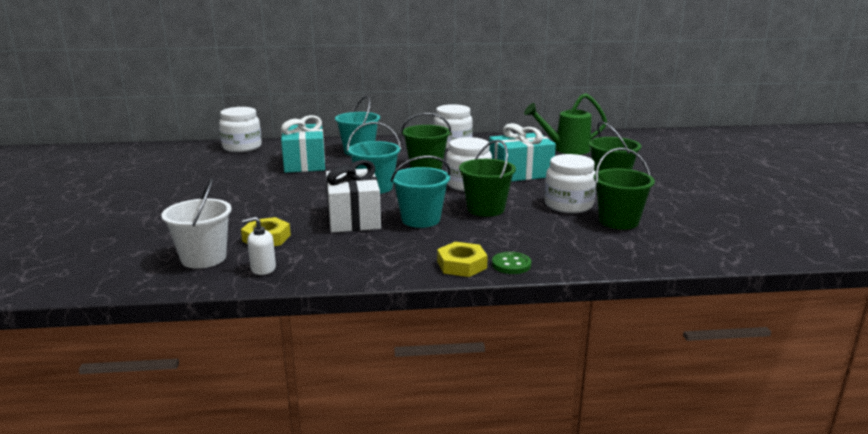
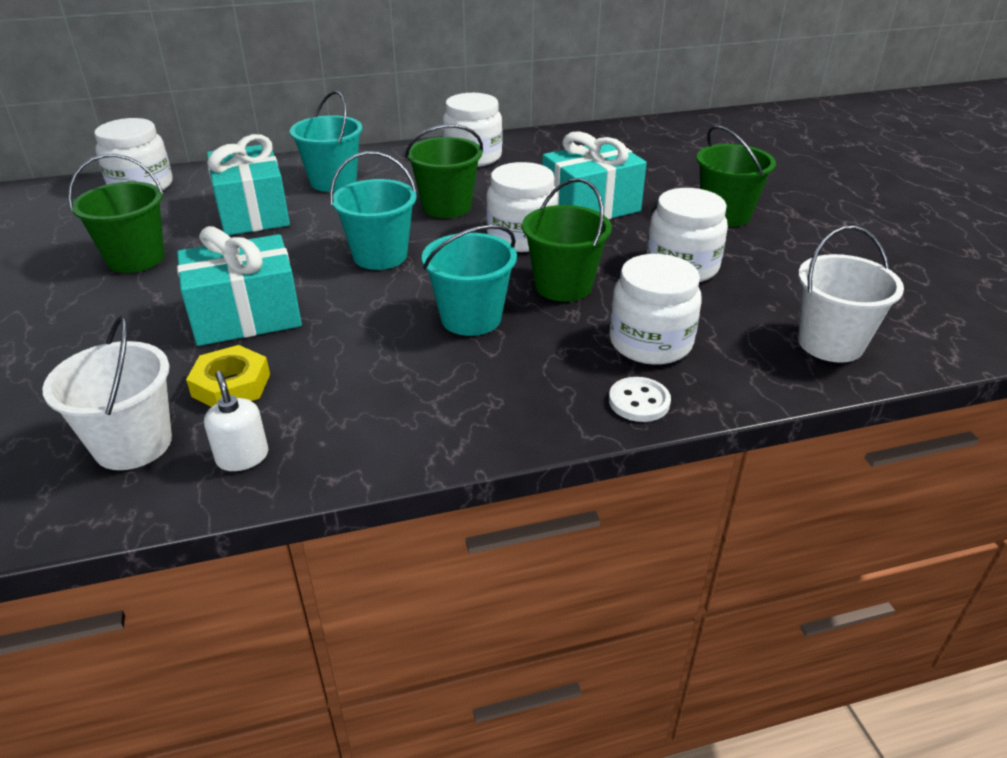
camera: 10 degrees left, 15 degrees up
white soap dispenser [242,217,276,275] -> white soap dispenser turned 90 degrees clockwise [204,371,268,471]
white gift [326,160,381,233] -> none
yellow nut [437,242,488,277] -> none
green button [492,252,531,274] -> white button [609,377,671,422]
green watering can [524,93,607,155] -> none
green bucket [594,148,655,229] -> green bucket moved to [68,154,164,273]
none -> turquoise gift [177,226,302,346]
none -> white jar [609,254,702,365]
none -> white bucket [798,226,904,363]

